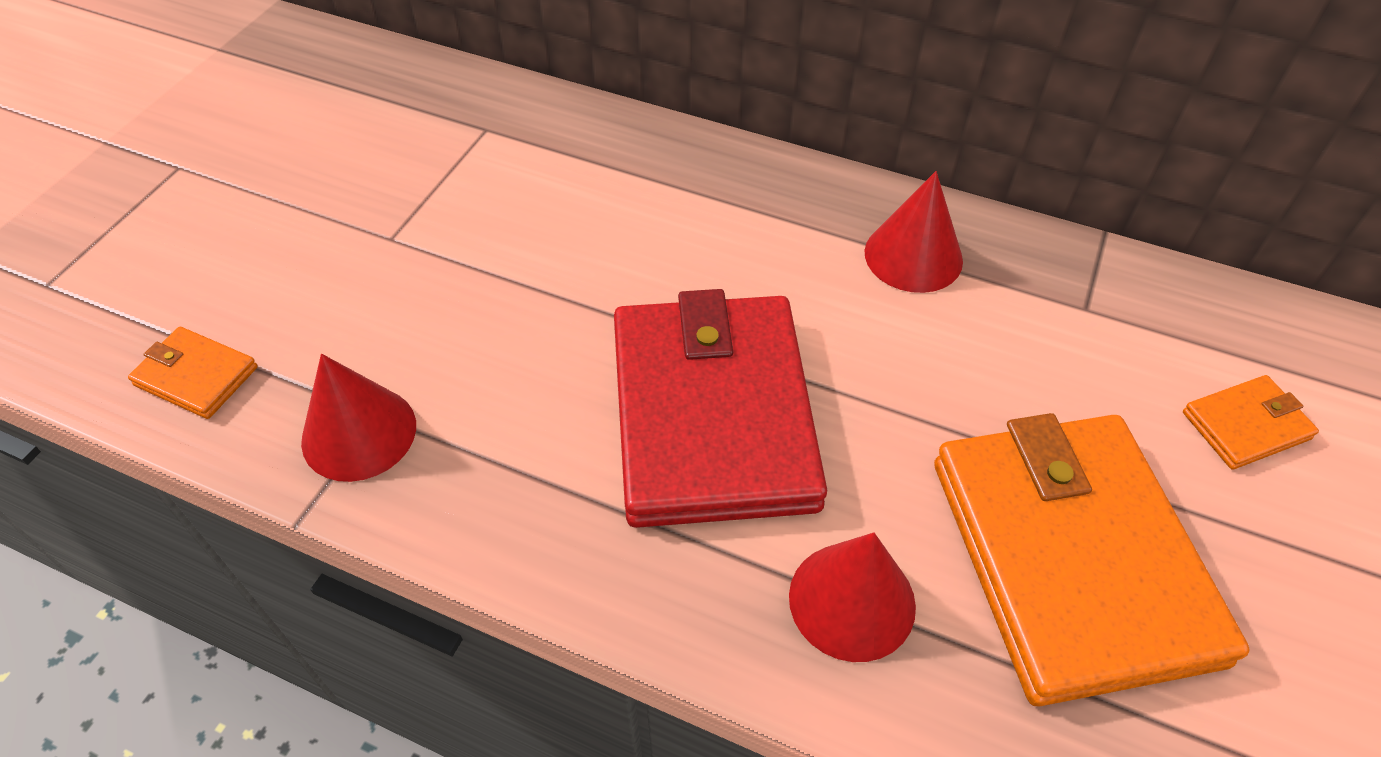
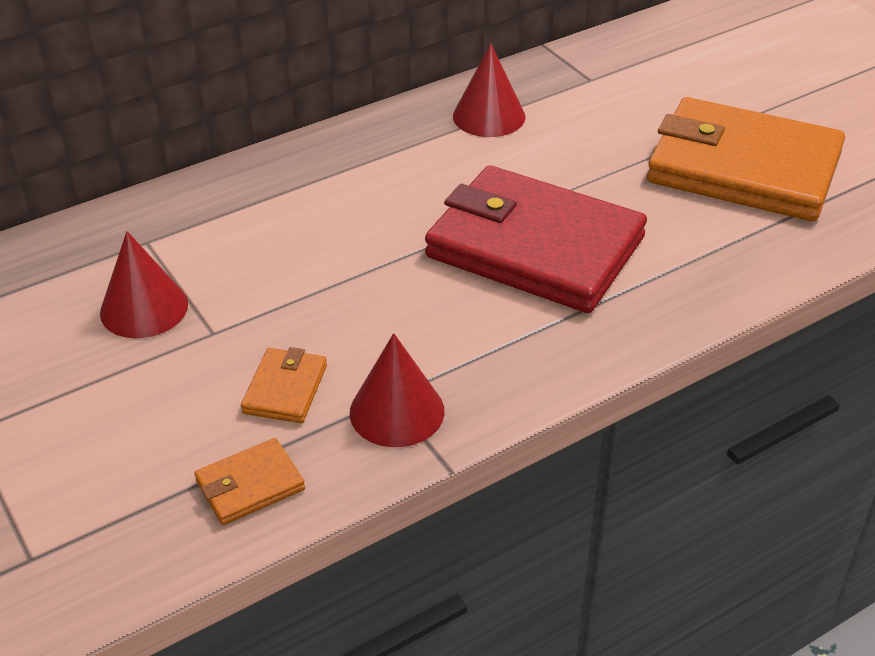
camera: 55 degrees left, 10 degrees down
red cone [789,532,916,662] -> red cone moved to [100,231,188,338]
orange wallet [1183,375,1319,470] -> orange wallet moved to [241,347,327,423]

